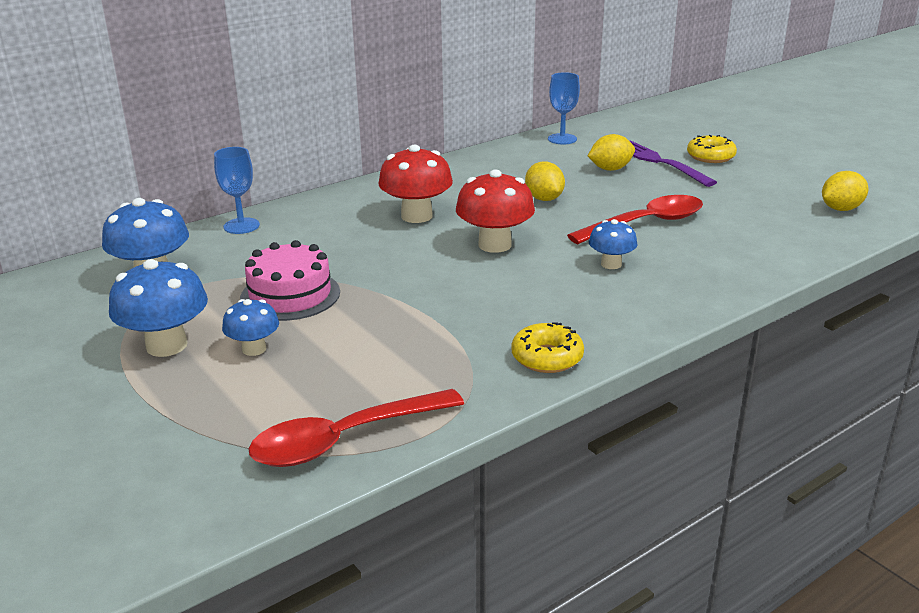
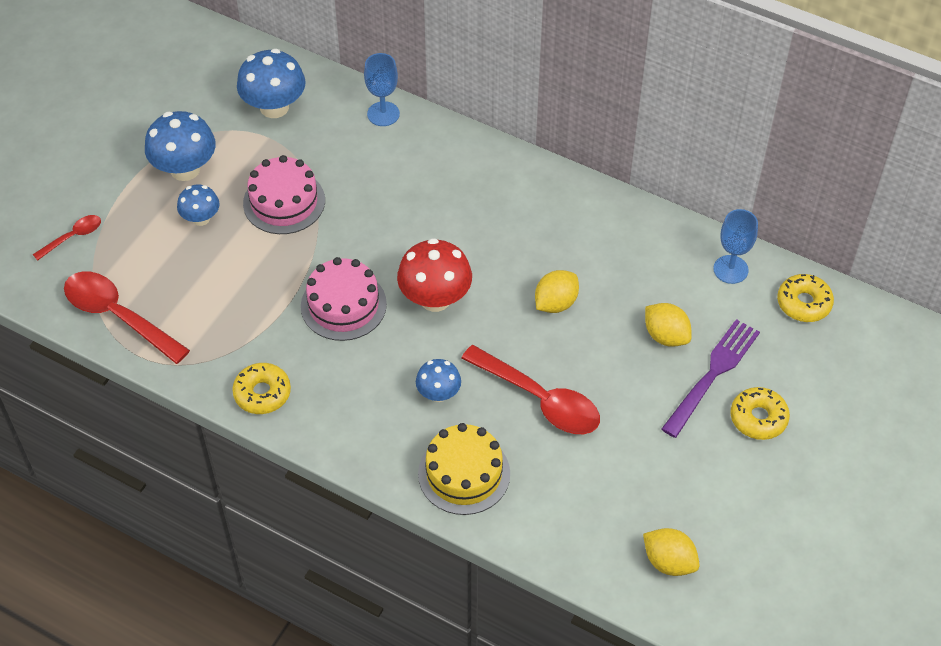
camera: 65 degrees right, 25 degrees up
red mushroom [378,145,453,223] -> none
none -> red spoon [33,215,101,261]
none -> pink cake [301,257,387,341]
none -> yellow cake [418,423,510,515]
none -> yellow donut [777,274,834,322]

